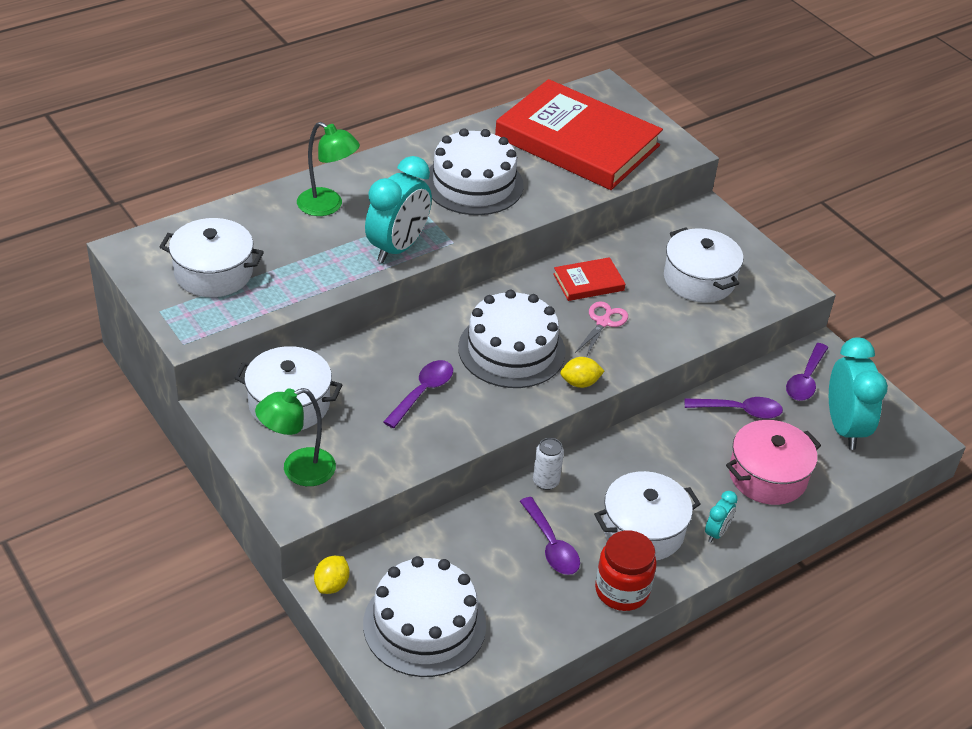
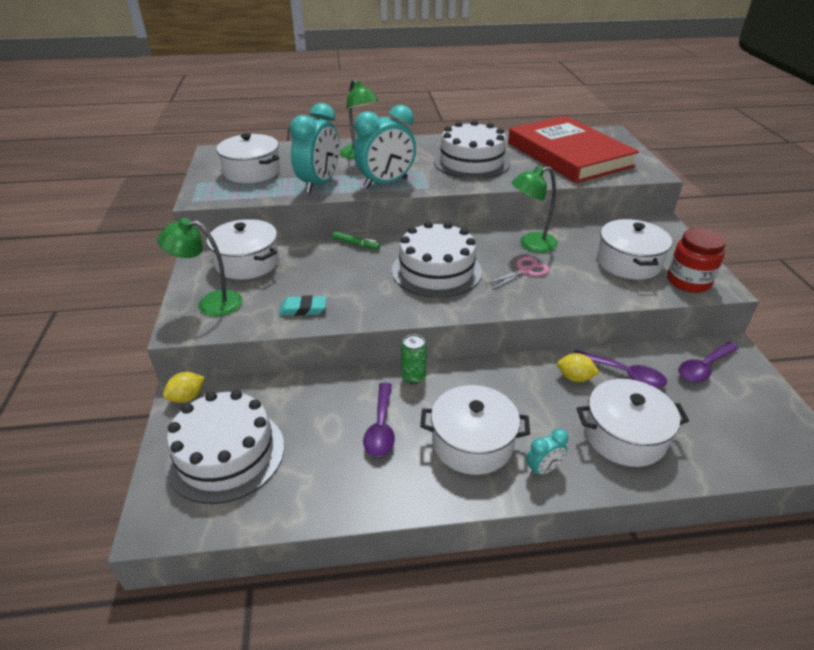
camera: 30 degrees right, 5 degrees down
purple spoon [383,360,453,428] -> none
white can [533,438,564,490] -> green can [401,334,427,384]
red book [553,257,625,301] -> green lamp [511,166,558,253]
yellow lemon [560,357,604,388] -> yellow lemon moved to [557,353,600,382]
red jar [595,530,657,611] -> red jar moved to [667,228,726,293]
pink pot [726,420,821,505] -> white pot [577,379,689,467]
turquoise clock [829,338,888,450] -> turquoise clock moved to [290,103,340,193]
none -> turquoise eraser [279,295,327,316]
none -> green marker [332,232,380,250]

